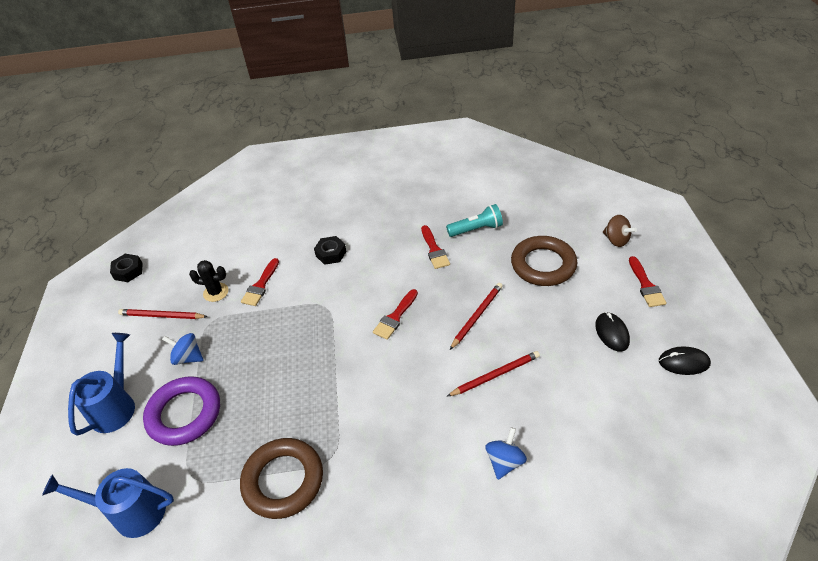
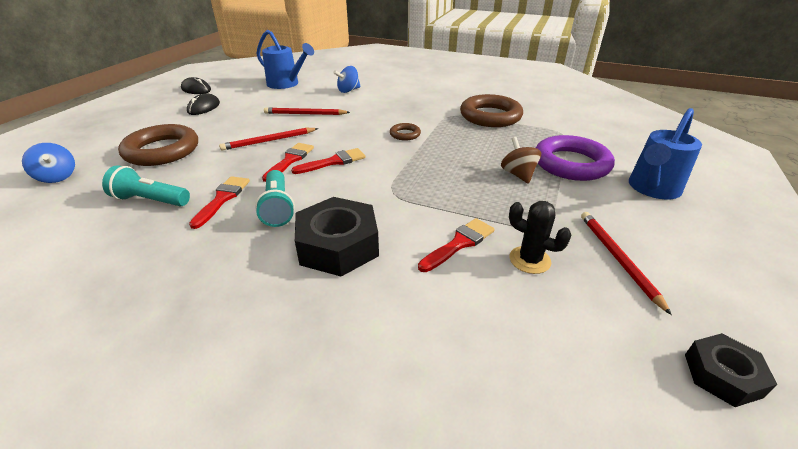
camera: 155 degrees left, 10 degrees down
blue watering can [42,468,174,538] -> blue watering can moved to [257,30,314,89]
red pencil [118,309,208,319] -> red pencil turned 135 degrees counterclockwise [581,212,672,315]
blue spinning top [162,333,204,365] -> blue spinning top moved to [22,143,75,183]
black nut [314,236,347,265] -> black nut [295,197,379,277], size x1.76
brown spinning top [603,215,637,247] -> brown spinning top moved to [501,137,541,184]
red brush [629,256,667,307] -> red brush moved to [262,143,314,182]
none -> turquoise flashlight [255,170,295,227]
none -> brown ring [390,123,421,141]

